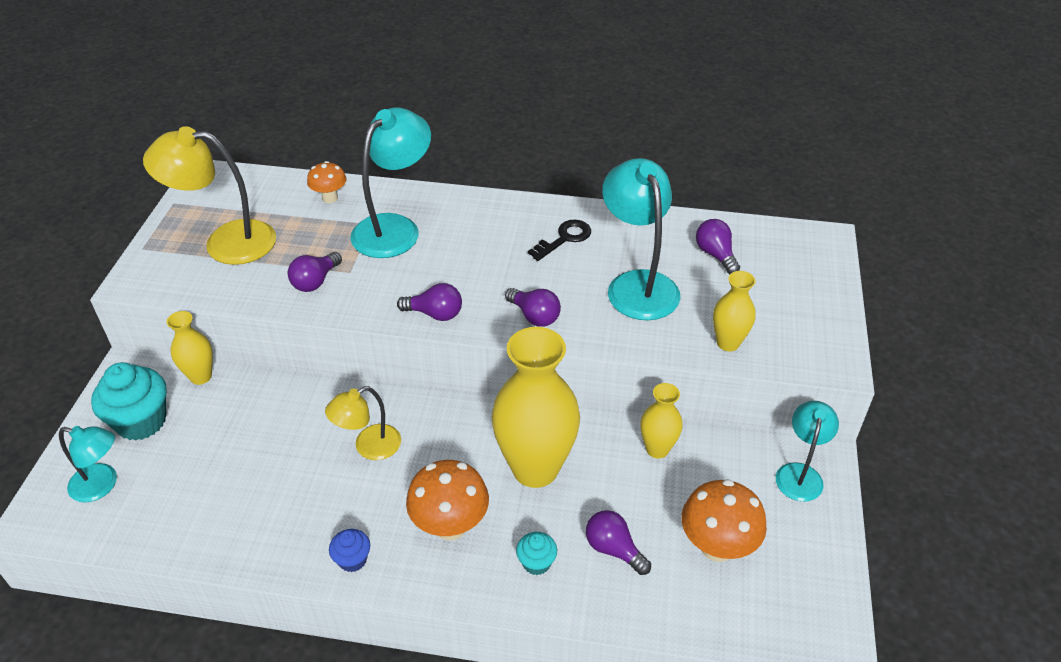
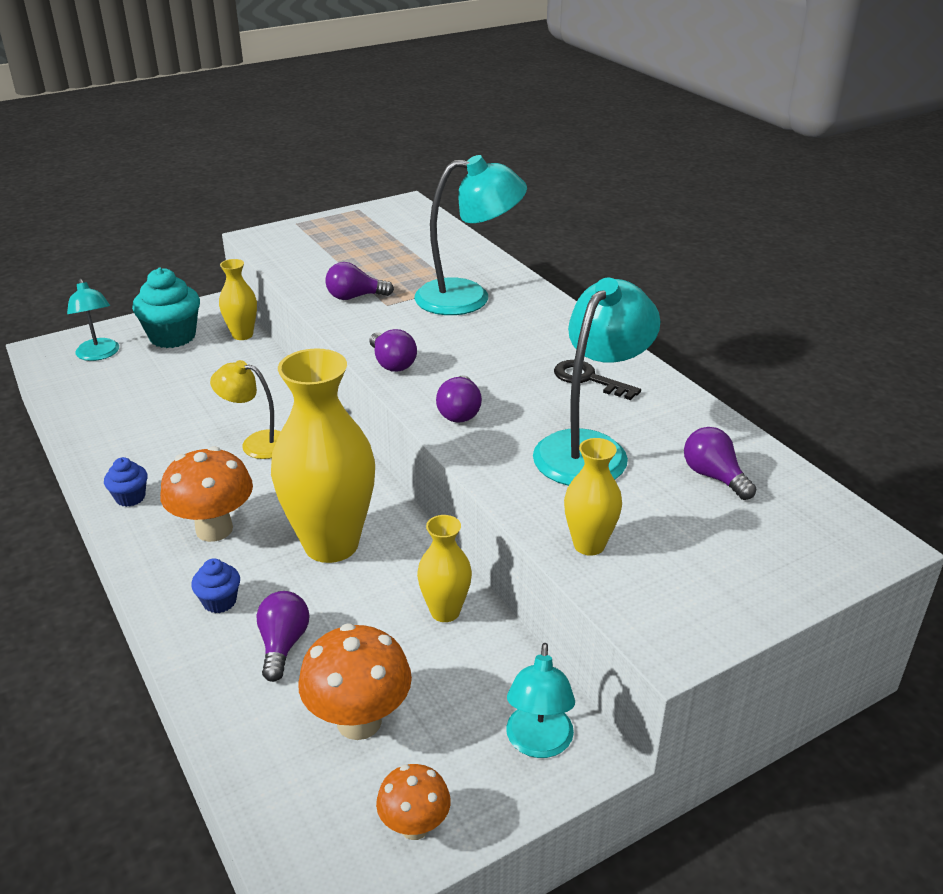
camera: 50 degrees right, 10 degrees down
yellow lamp [143,126,276,265] -> none
orange mushroom [307,161,347,203] -> orange mushroom moved to [376,764,451,840]
turquoise cupcake [516,532,557,575] -> blue cupcake [191,558,240,613]
black key [528,220,591,261] -> black key turned 150 degrees counterclockwise [554,360,641,400]
purple light bulb [696,219,740,274] -> purple light bulb turned 60 degrees counterclockwise [684,427,756,500]
turquoise lamp [776,401,839,502] -> turquoise lamp turned 120 degrees clockwise [506,643,575,758]

